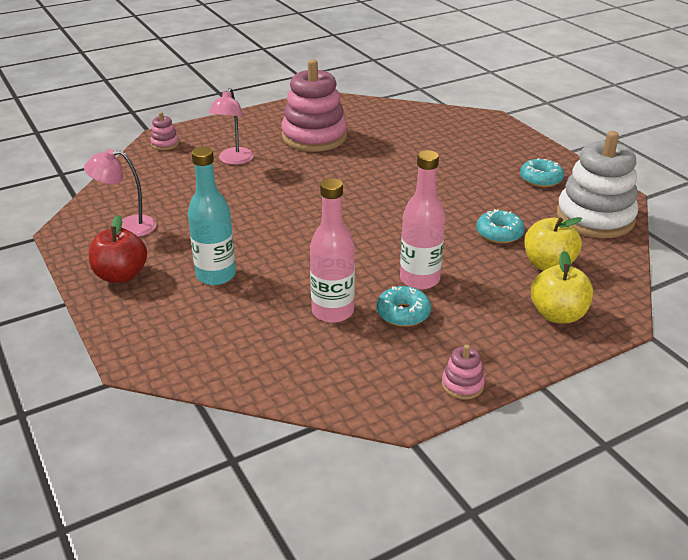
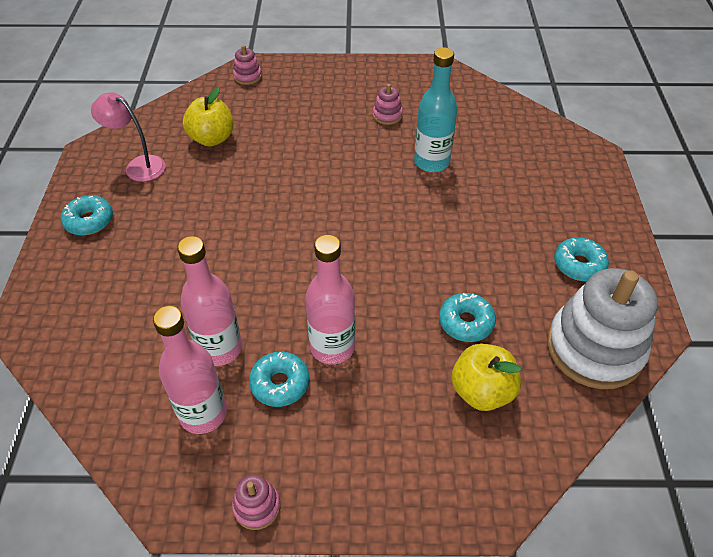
camera: 30 degrees right, 15 degrees up
red apple [89,215,147,283] -> turquoise donut [61,195,113,235]
turquoise bottle [188,147,236,285] -> turquoise bottle moved to [414,47,457,172]
pink lamp [209,88,254,165] -> none
pink stacking toy [281,59,347,152] -> pink stacking toy [373,84,403,125], size x0.42
yellow apple [531,251,593,324] -> yellow apple moved to [183,87,233,146]
none -> pink bottle [153,306,227,434]

